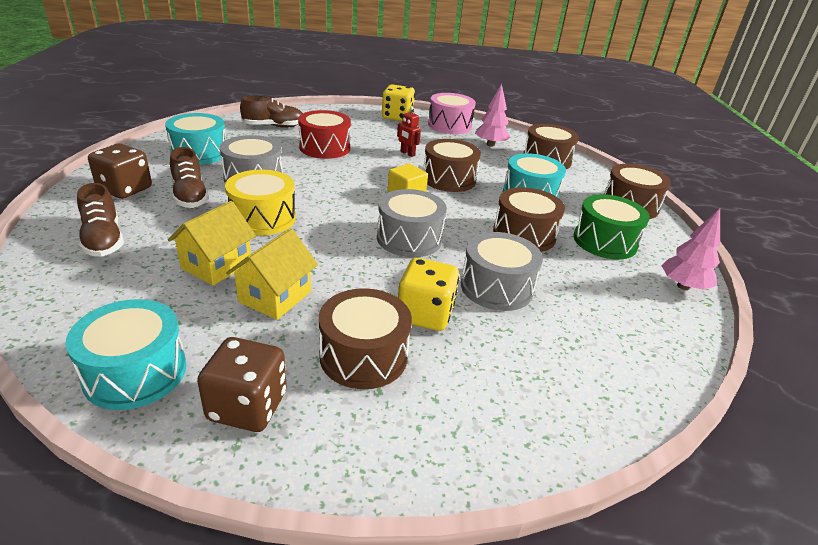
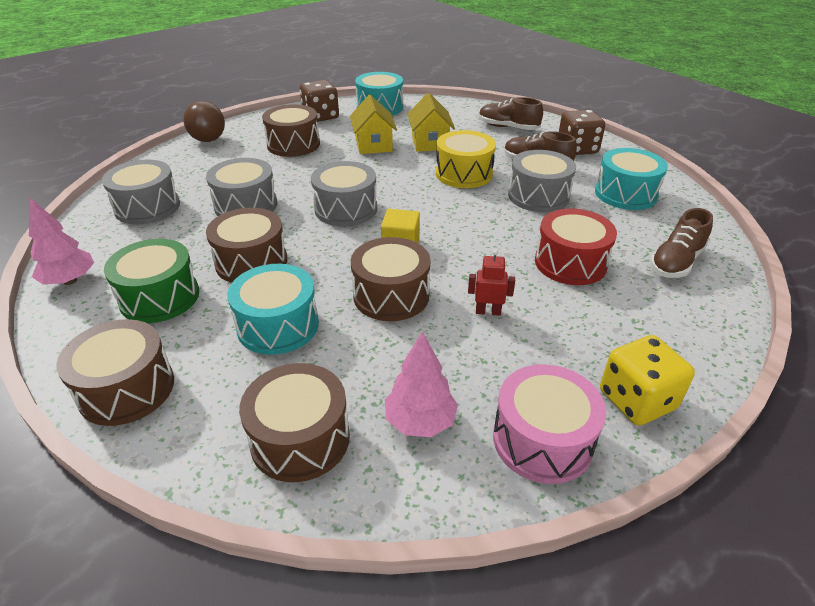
camera: 145 degrees right, 5 degrees up
yellow dice [398,258,459,331] -> none
none -> grey drum [102,160,180,224]
none -> brown ball [183,101,225,142]

